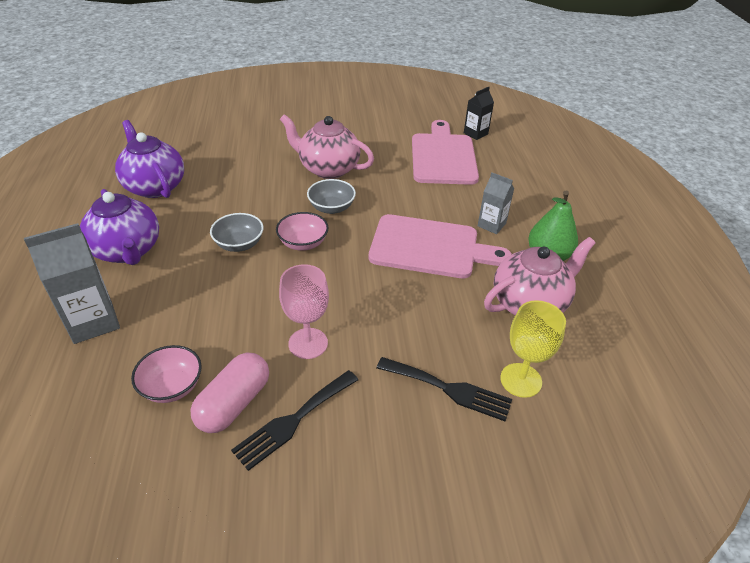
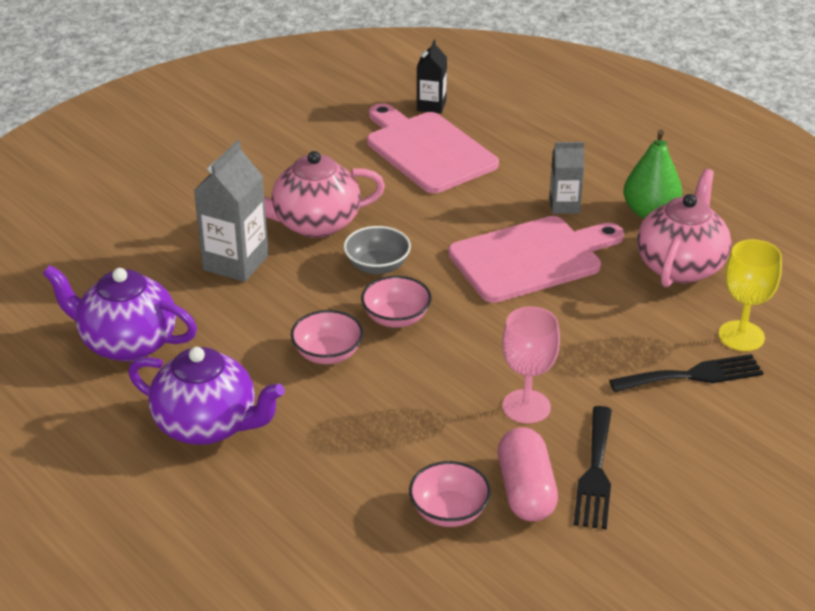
camera: 35 degrees left, 5 degrees down
grey carton [24,223,120,344] -> grey carton moved to [194,140,269,282]
grey bowl [210,213,264,252] -> pink bowl [291,310,363,364]

